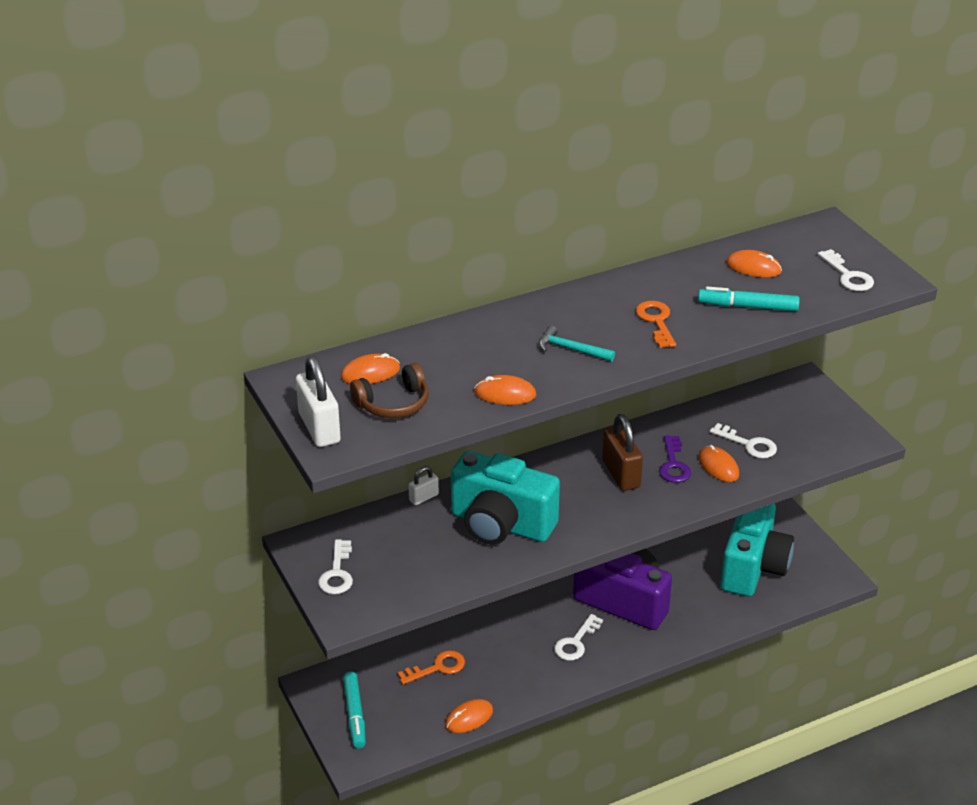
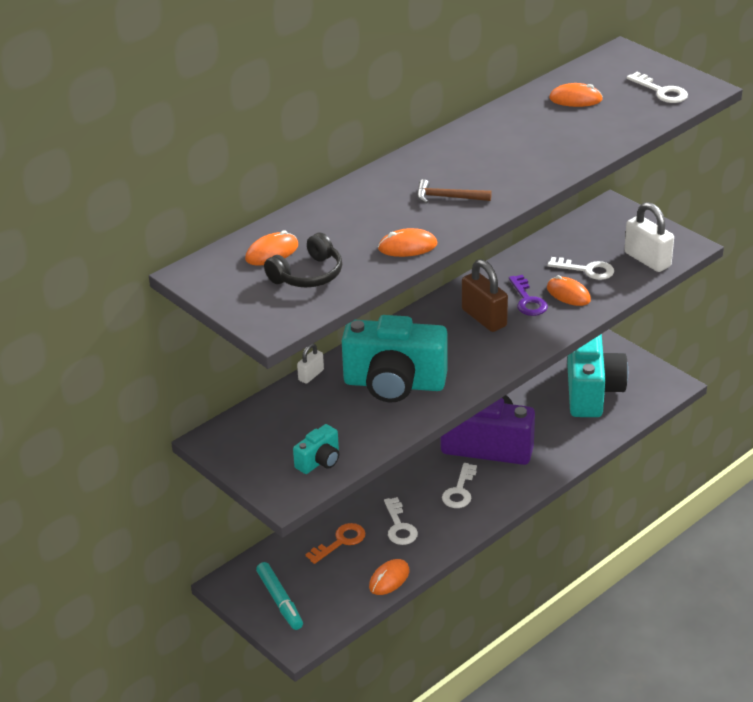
camera: 15 degrees left, 0 degrees up
white padlock [296,356,341,447] -> white padlock moved to [624,202,674,272]
white key [318,539,353,594] -> white key moved to [384,497,418,545]
brown headphones [350,363,429,418] -> black headphones [264,233,342,287]
turquoise hammer [539,325,615,362] -> brown hammer [417,179,492,204]
orange key [636,301,676,348] -> none
turquoise marker [698,287,800,311] -> none
none -> turquoise camera [293,424,339,474]

